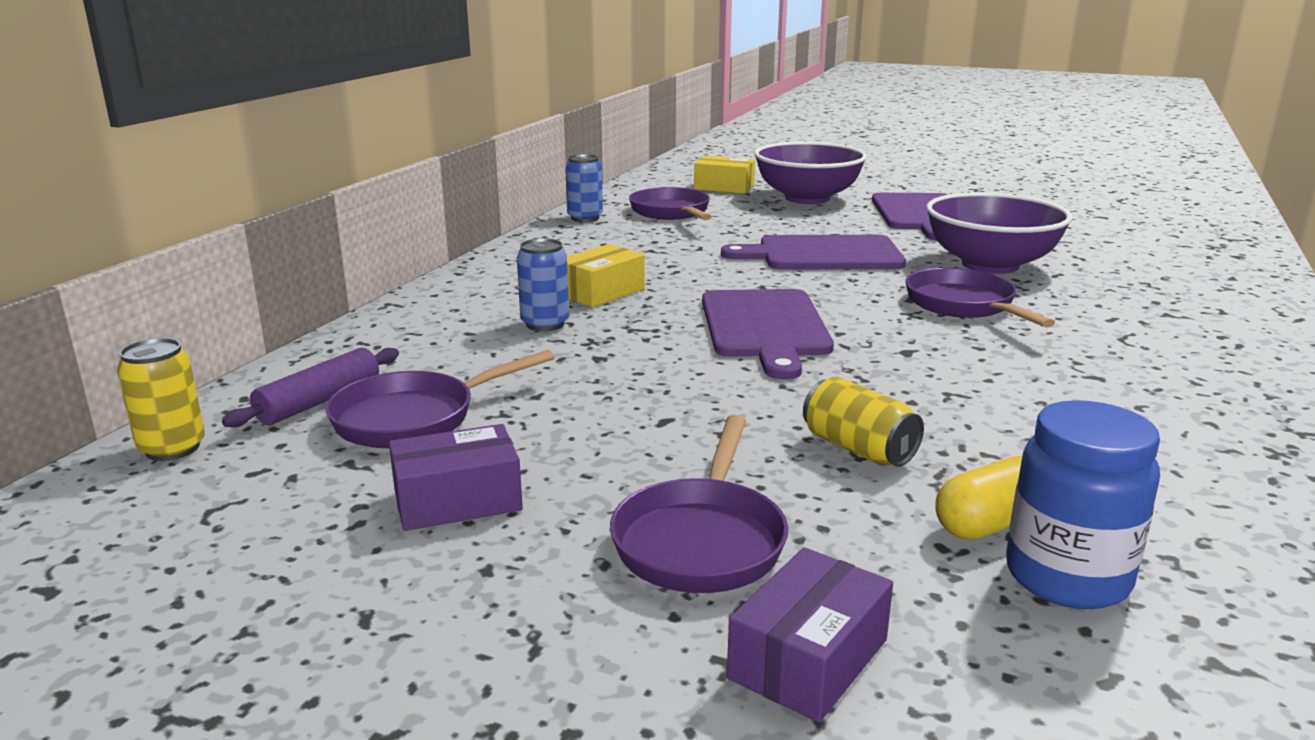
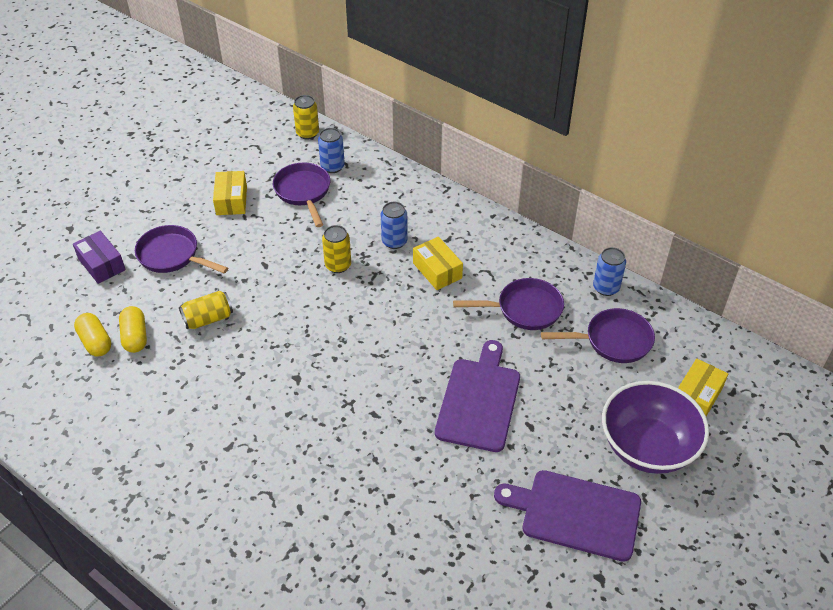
camera: 105 degrees right, 25 degrees up
purple rolling pin [222,348,399,428] -> blue can [318,128,345,173]
purple box [389,424,523,531] -> yellow box [213,171,247,215]
purple cutting board [702,289,834,380] -> none
purple pan [906,268,1055,328] -> purple pan moved to [453,278,564,330]
purple bowl [926,192,1072,274] -> none
blue jar [1006,400,1160,609] -> yellow capsule [74,313,111,357]
none -> yellow can [322,225,351,273]

